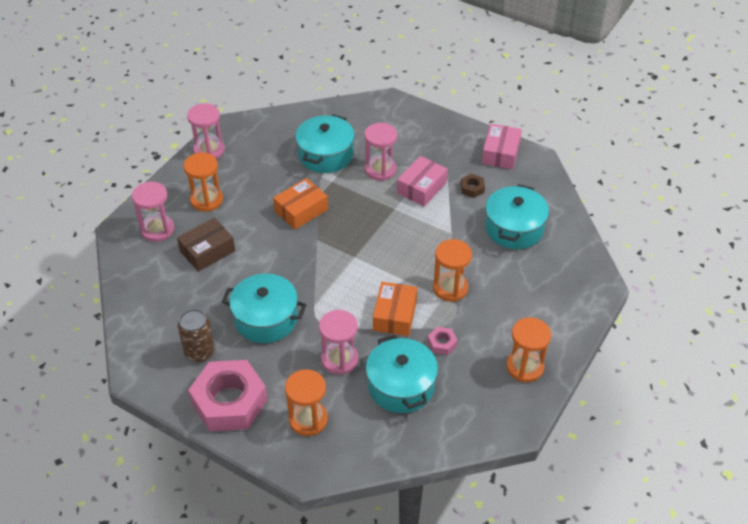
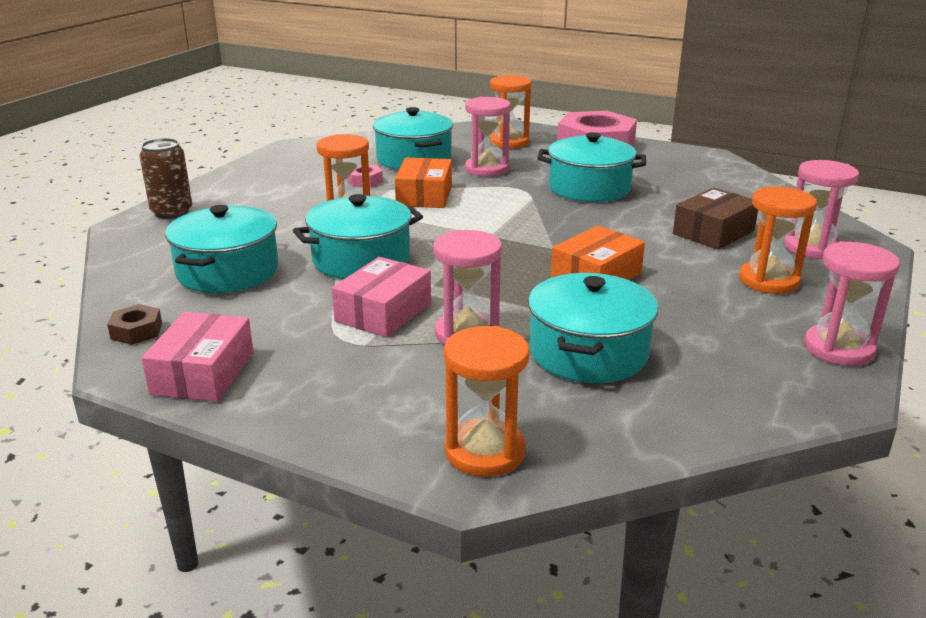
camera: 175 degrees right, 20 degrees down
brown can [178,309,215,362] -> brown can moved to [139,138,192,219]
brown nut [461,174,485,198] -> brown nut moved to [107,304,162,345]
orange hourglass [506,317,551,382] -> orange hourglass moved to [444,326,530,477]
none -> turquoise pot [293,194,423,279]

